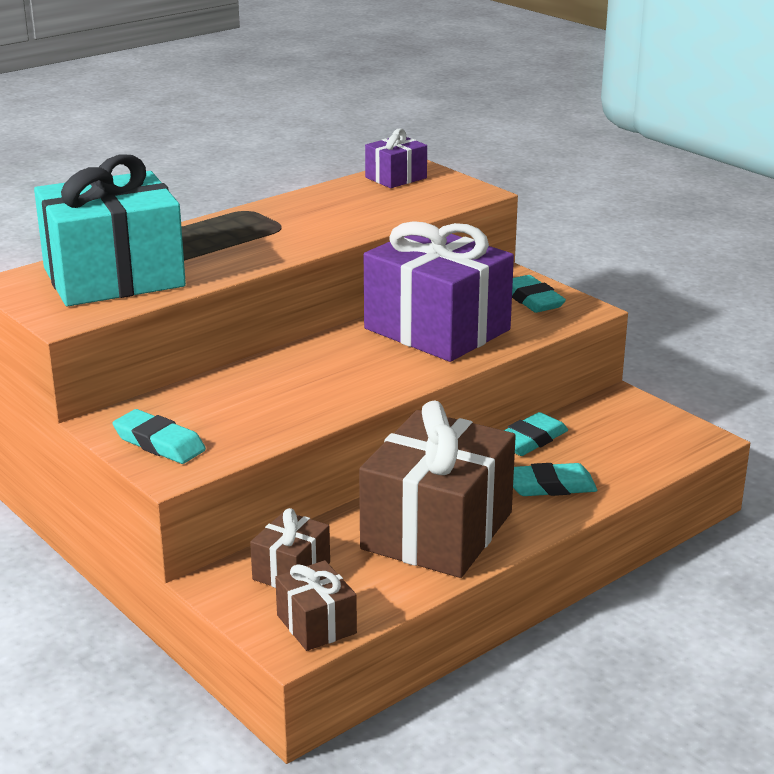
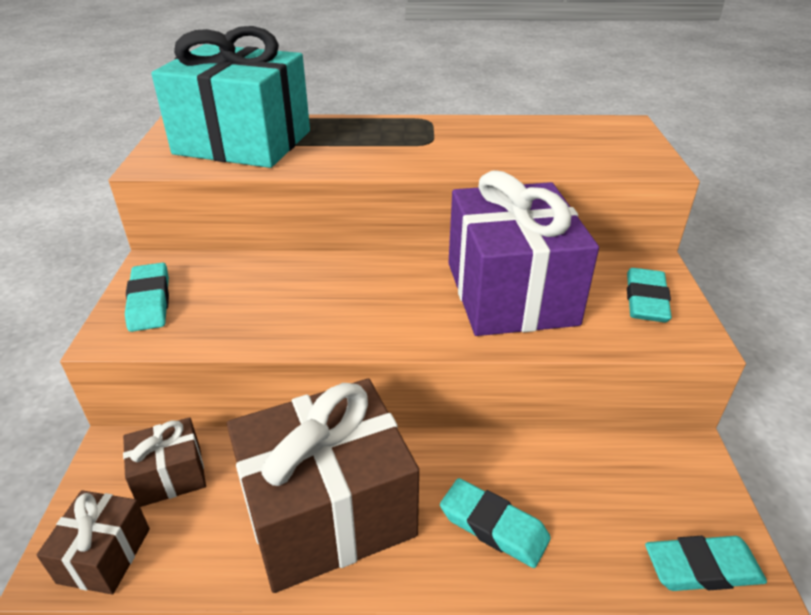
camera: 40 degrees right, 10 degrees up
purple gift [365,129,427,188] -> none
turquoise eraser [504,412,568,456] -> turquoise eraser moved to [645,536,767,591]

